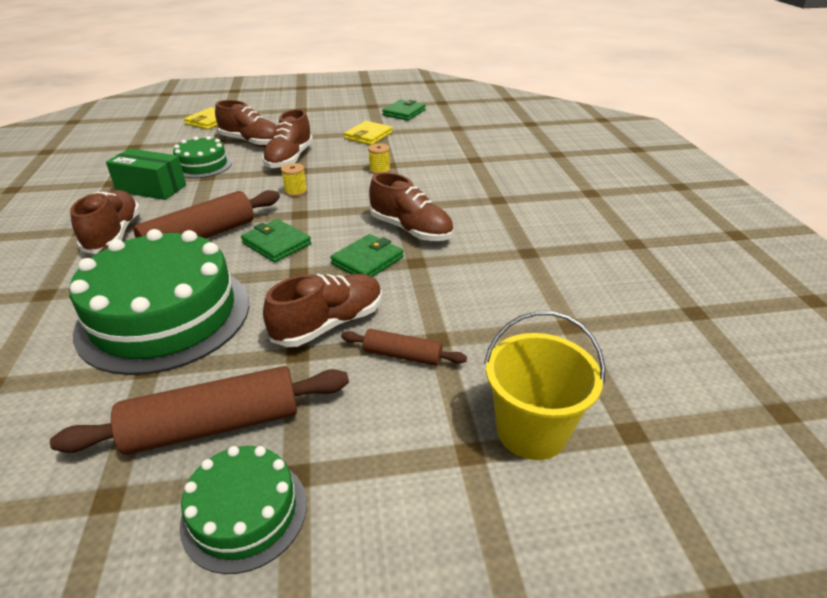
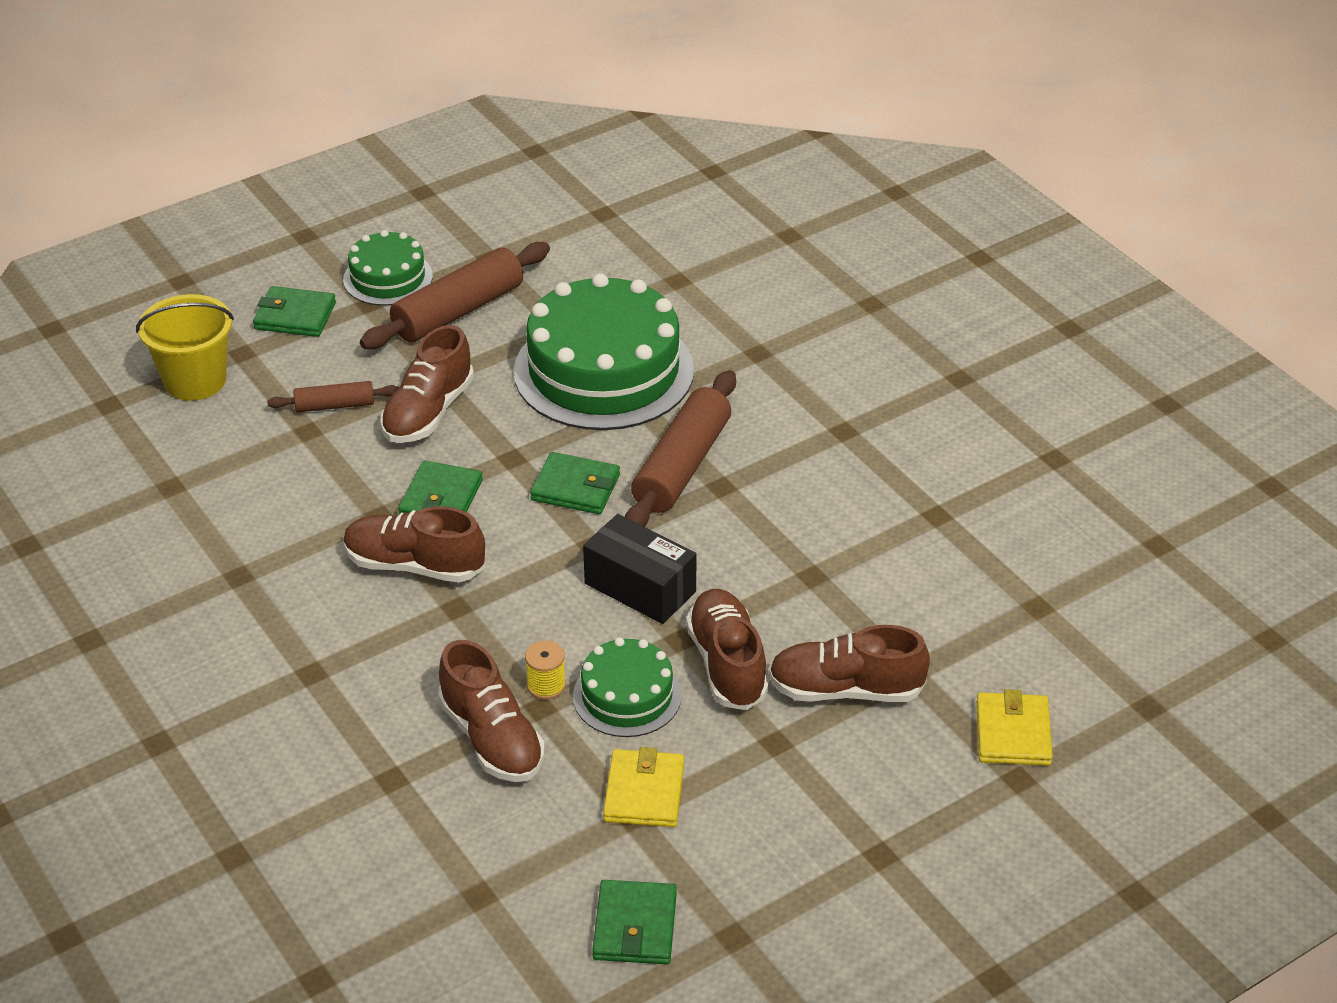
camera: 155 degrees right, 5 degrees up
brown shoe [70,190,140,254] -> brown shoe moved to [438,640,545,782]
green box [106,148,186,200] -> none
green cake [173,136,232,178] -> green cake moved to [573,637,682,737]
yellow spool [281,163,307,197] -> black box [583,514,697,624]
none -> green wallet [253,286,336,337]

